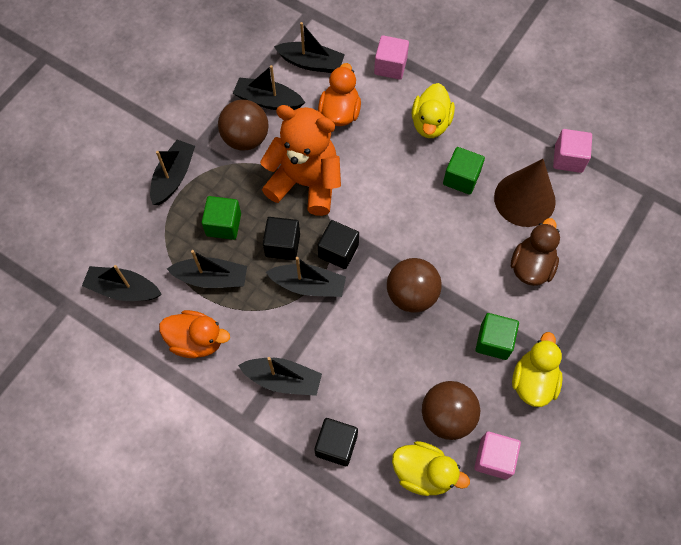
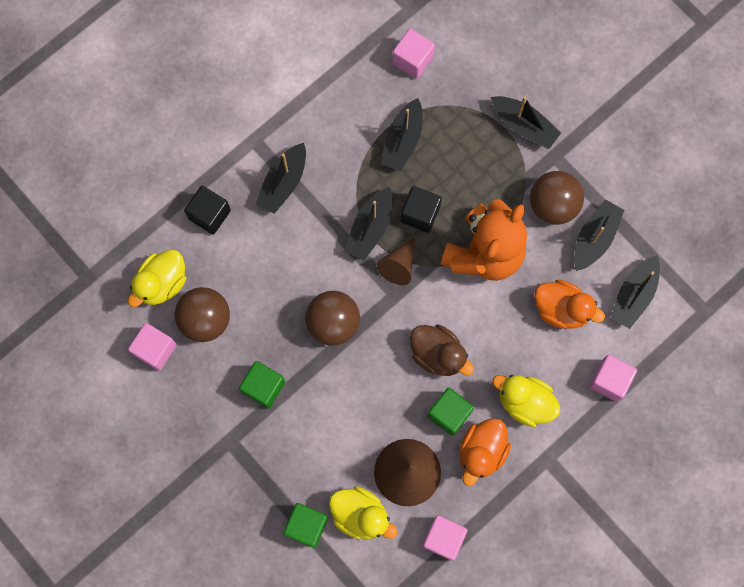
camera: 105 degrees right, 10 degrees up
black boat [82,265,162,301] -> pink cube [392,29,435,79]
orange duck [159,310,230,358] -> orange duck moved to [460,418,511,486]
green cube [202,196,241,240] -> green cube moved to [283,503,328,548]
black cube [318,220,359,269] -> brown cone [377,237,415,285]
brown duck [511,218,560,286] -> brown duck moved to [410,324,474,376]
yellow duck [512,332,563,407] -> yellow duck moved to [329,486,398,539]

